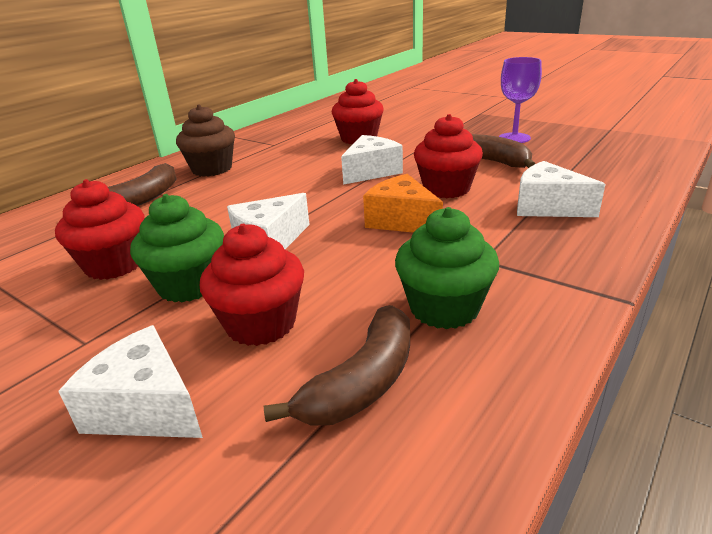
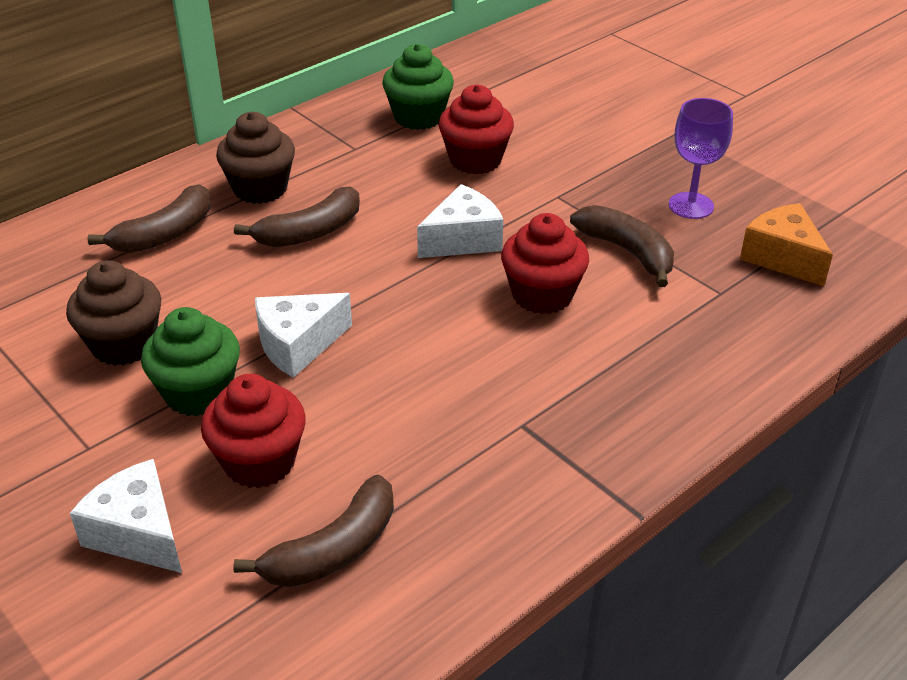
camera: 10 degrees right, 10 degrees up
red cupcake [55,179,145,280] -> brown cupcake [66,260,161,366]
orange cheese [363,174,443,233] -> orange cheese moved to [740,203,833,286]
green cupcake [395,207,499,329] -> green cupcake moved to [382,44,454,130]
white cheese [517,161,605,217] -> none
none -> brown banana [234,186,360,247]

